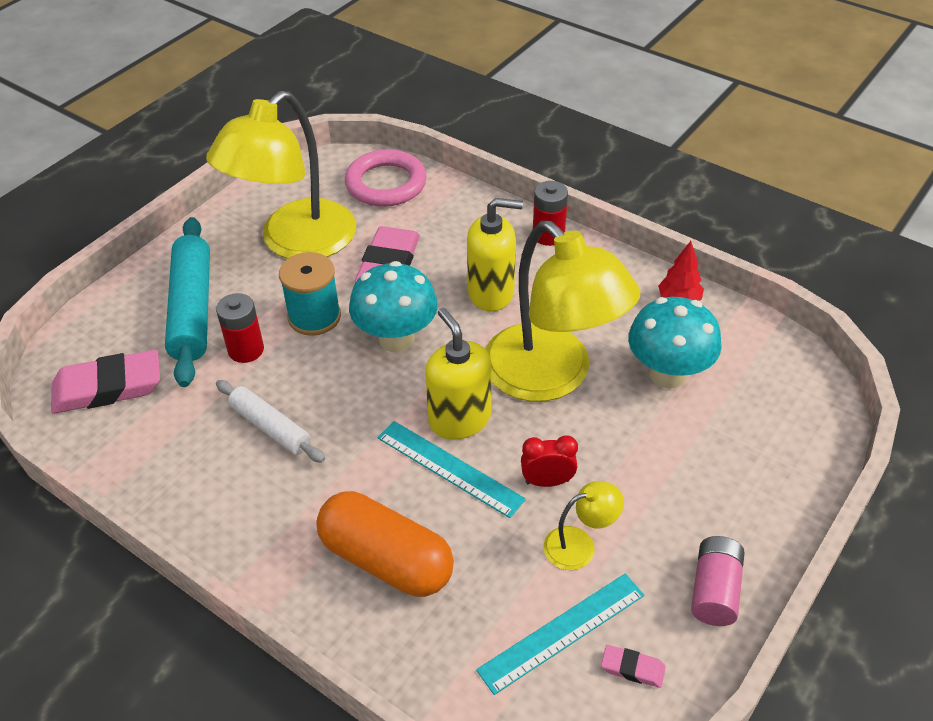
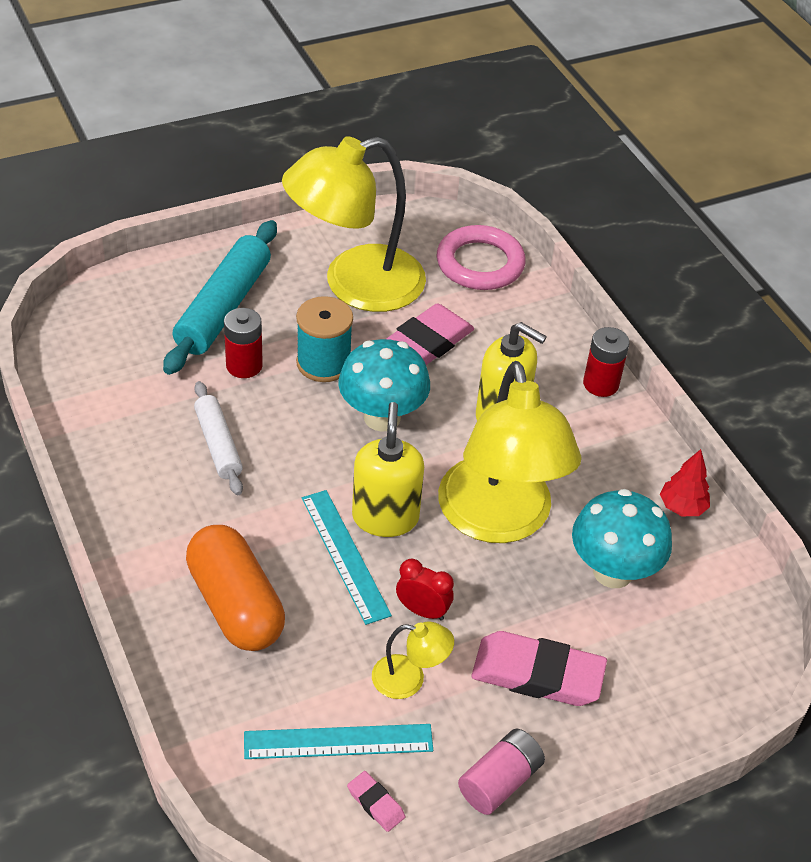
camera: 25 degrees right, 0 degrees up
pink eraser [51,350,160,414] -> pink eraser moved to [472,631,607,706]

